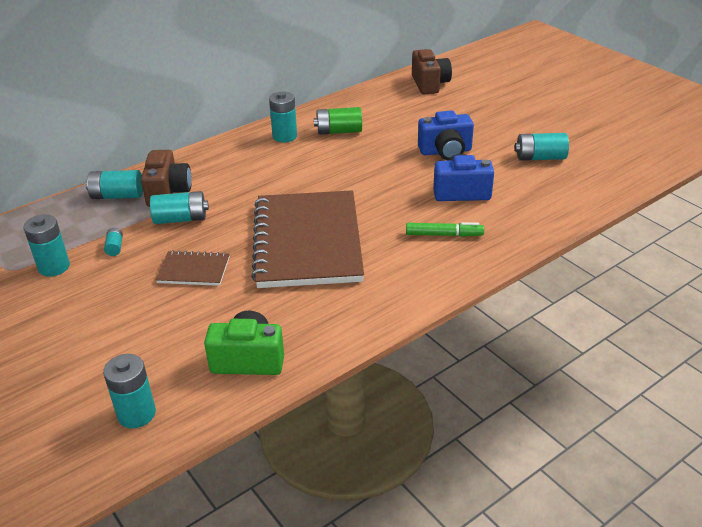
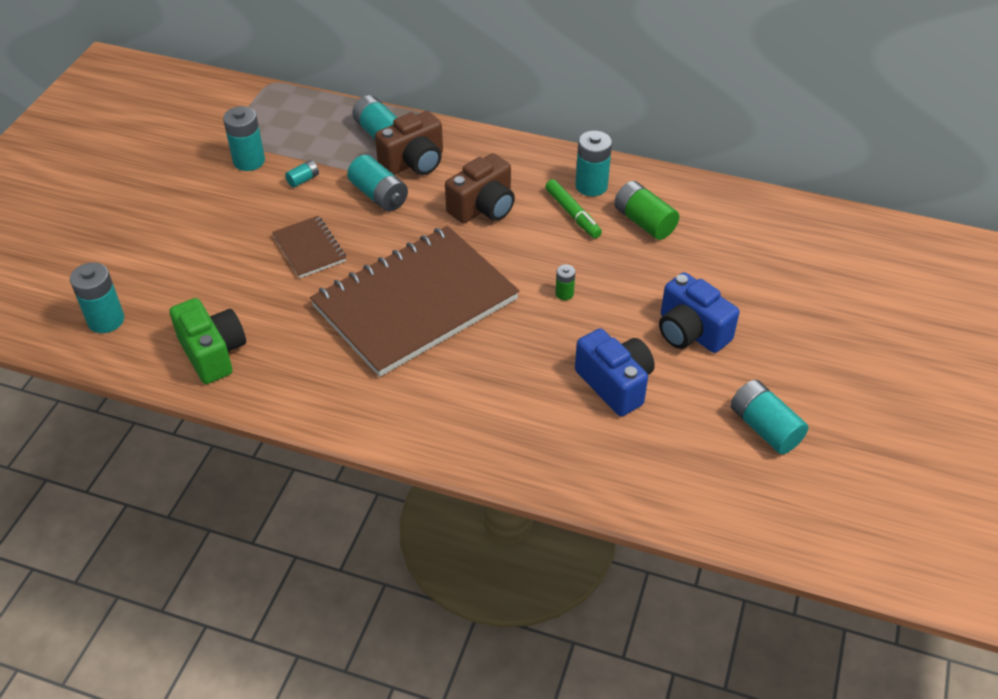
camera: 55 degrees right, 10 degrees up
green marker [406,222,484,237] -> green marker moved to [545,179,602,238]
brown camera [412,49,452,94] -> brown camera moved to [445,153,515,223]
none -> green battery [555,264,575,300]

